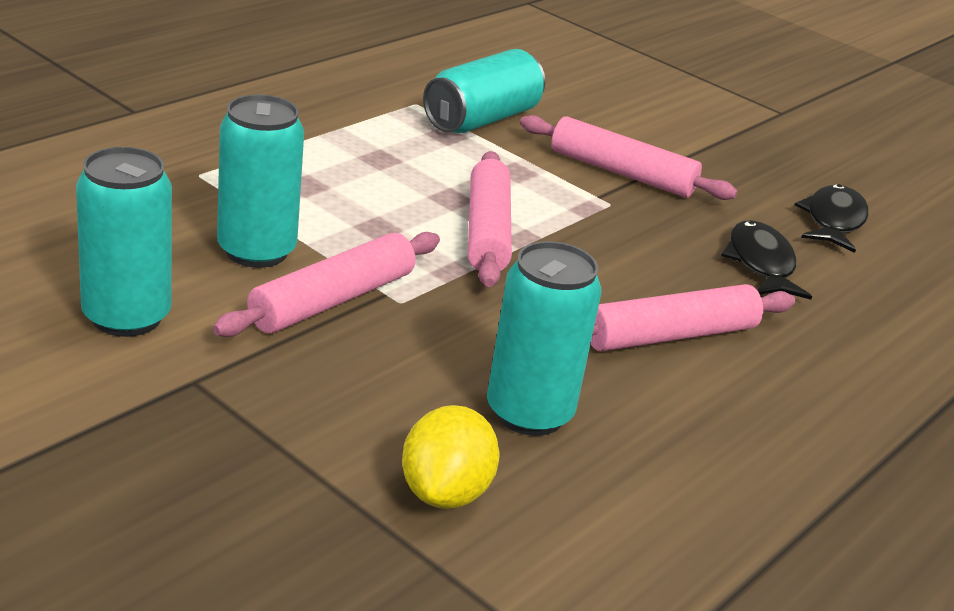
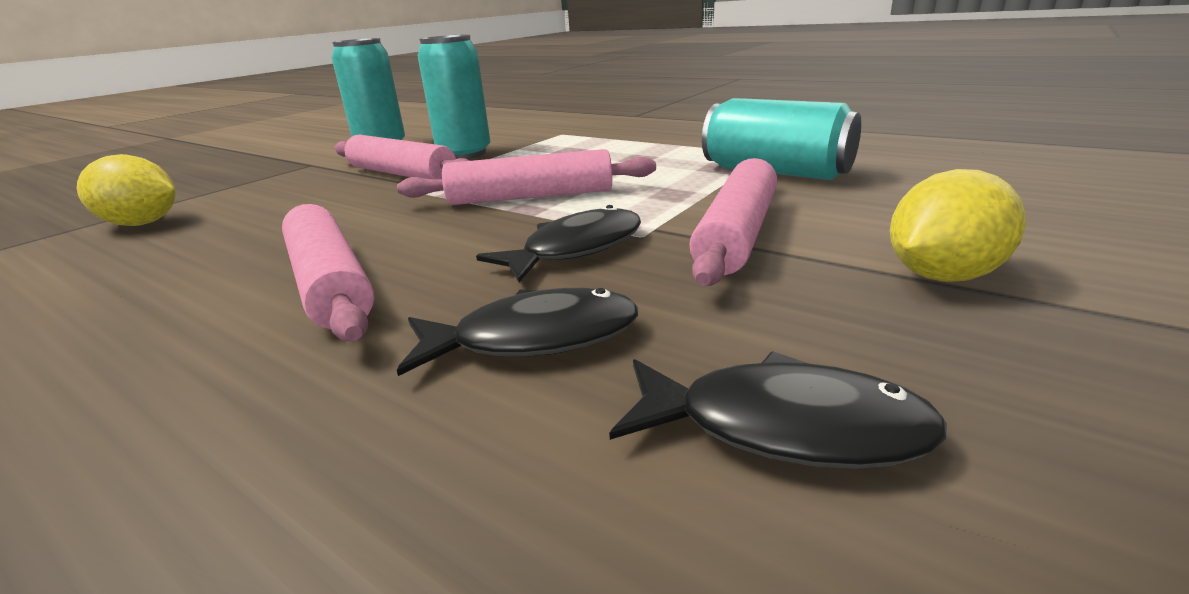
camera: 90 degrees right, 5 degrees down
turquoise can [487,241,602,436] -> none
none -> black fish [476,205,641,282]
none -> yellow lemon [890,169,1026,282]

